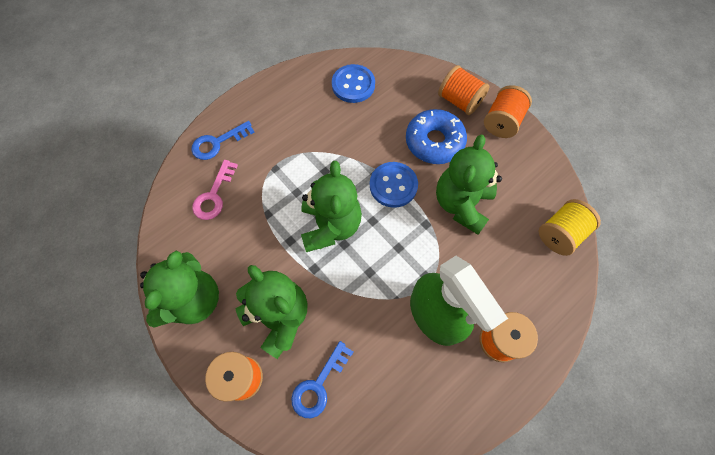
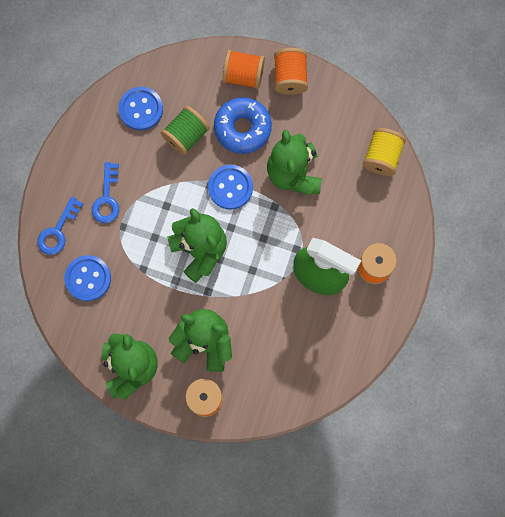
camera: 30 degrees left, 10 degrees up
pink key [192,160,238,220] -> blue button [64,255,111,301]
blue key [291,341,353,418] -> blue key moved to [92,162,119,223]
none -> green spool [161,106,210,155]

